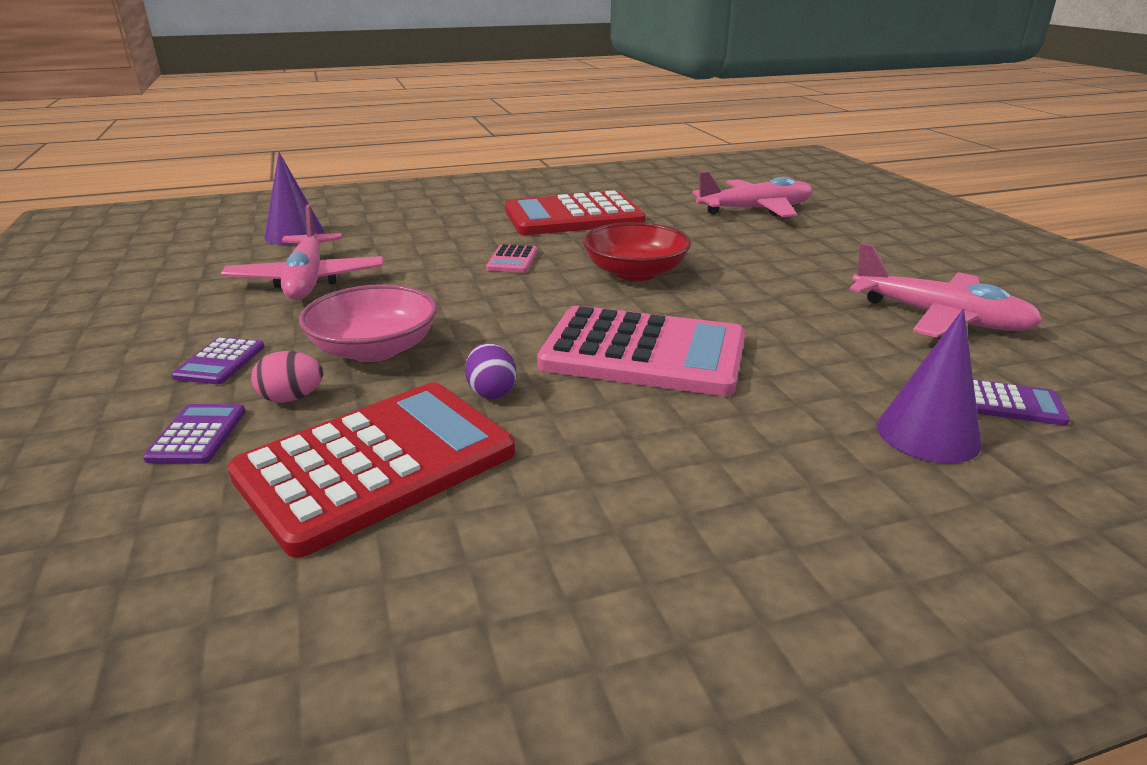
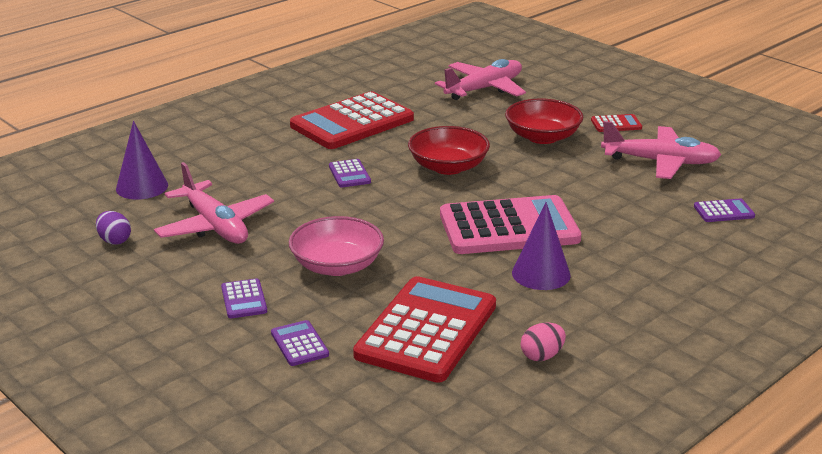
camera: 25 degrees left, 0 degrees up
pink egg [251,351,323,403] -> pink egg moved to [521,322,566,361]
purple egg [465,343,516,399] -> purple egg moved to [96,211,131,245]
pink calculator [486,244,538,272] -> purple calculator [329,159,371,188]
purple cone [877,309,981,463] -> purple cone moved to [512,202,571,290]
none -> red bowl [505,99,584,144]
none -> red calculator [591,114,642,132]

